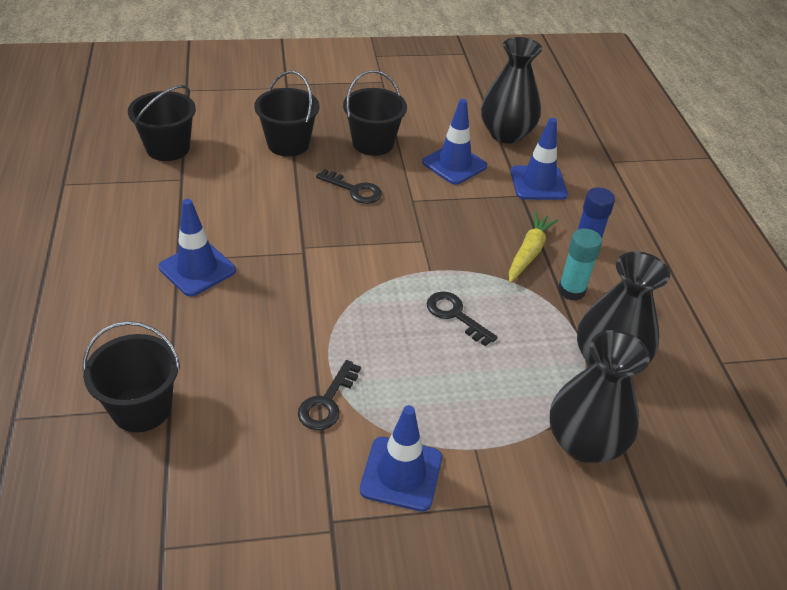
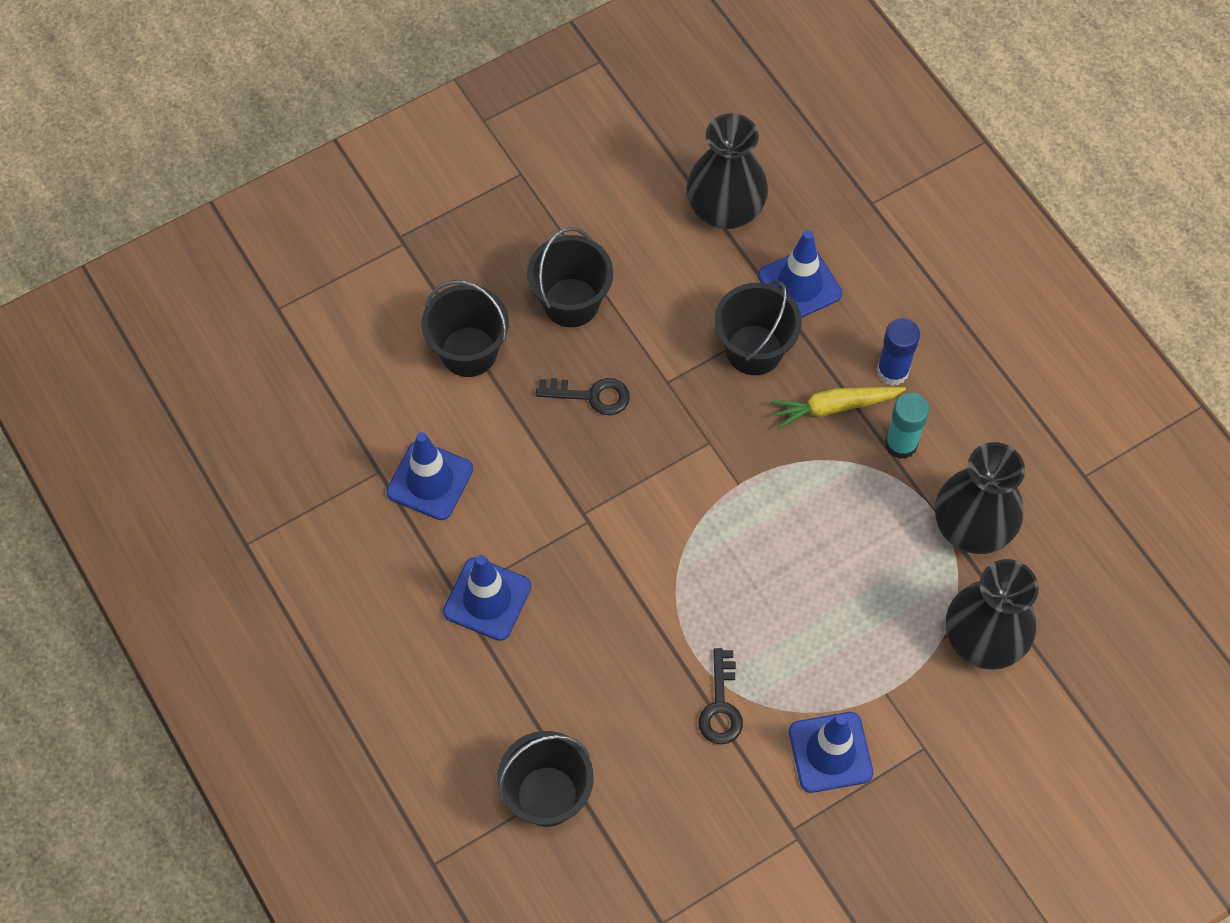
camera: 20 degrees left, 20 degrees up
black bucket [128,85,196,161] -> black bucket moved to [714,281,802,375]
blue traffic cone [422,99,487,185] -> blue traffic cone moved to [386,432,473,520]
black key [427,291,498,346] -> none
yellow carrot [509,212,559,283] -> yellow carrot turned 105 degrees counterclockwise [770,387,906,429]

